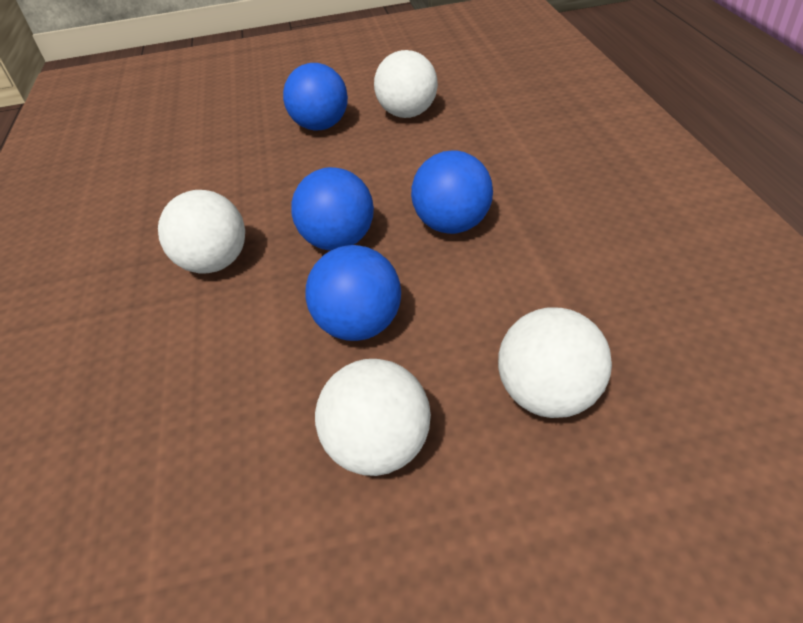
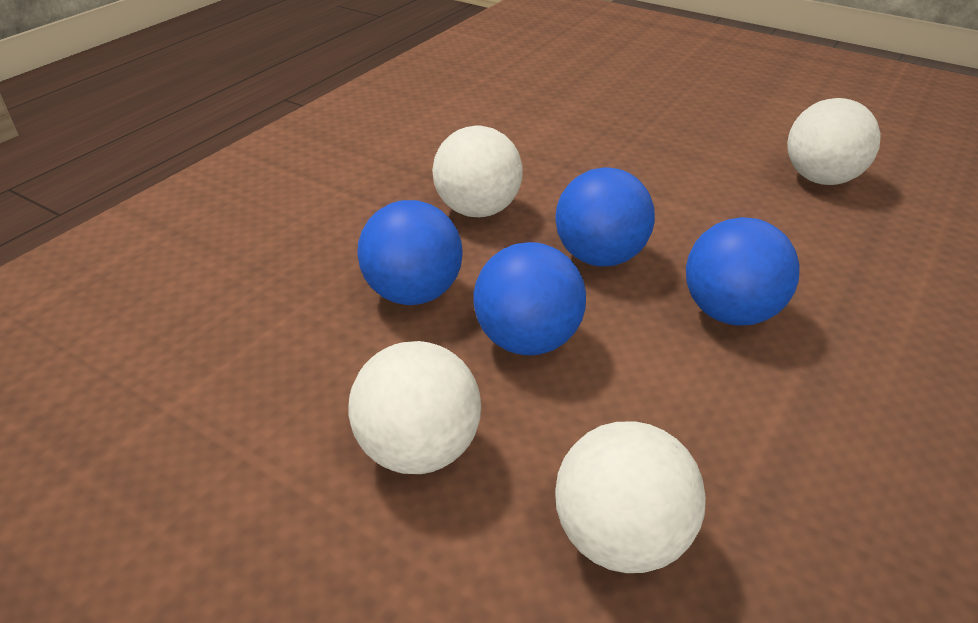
camera: 40 degrees right, 5 degrees down
blue ball [283,63,348,130] -> blue ball moved to [357,200,463,305]

